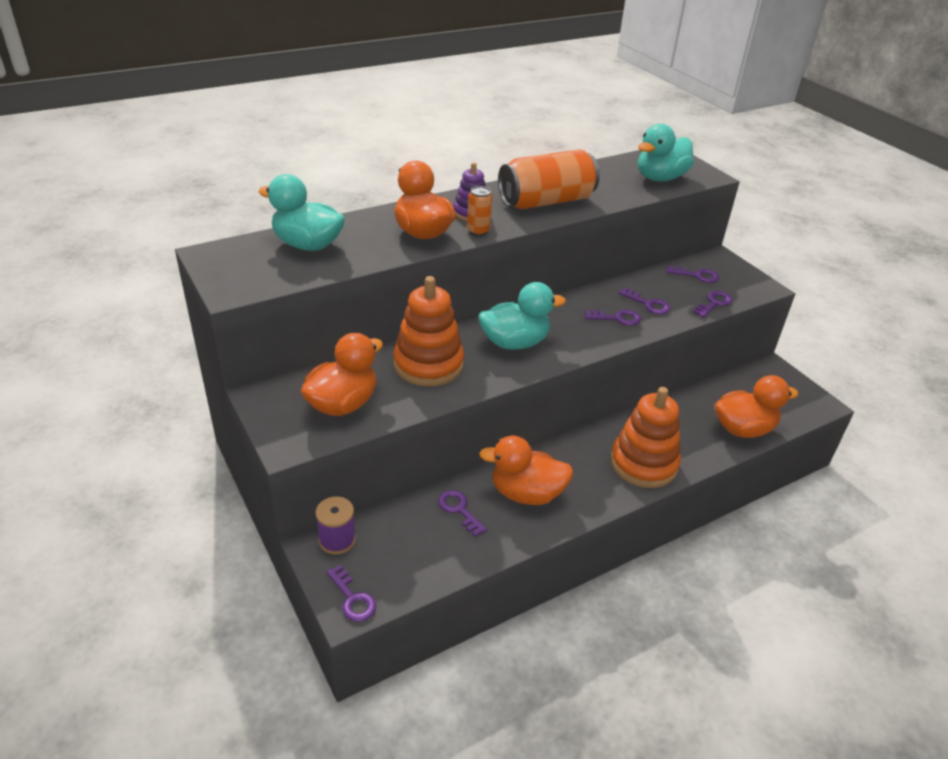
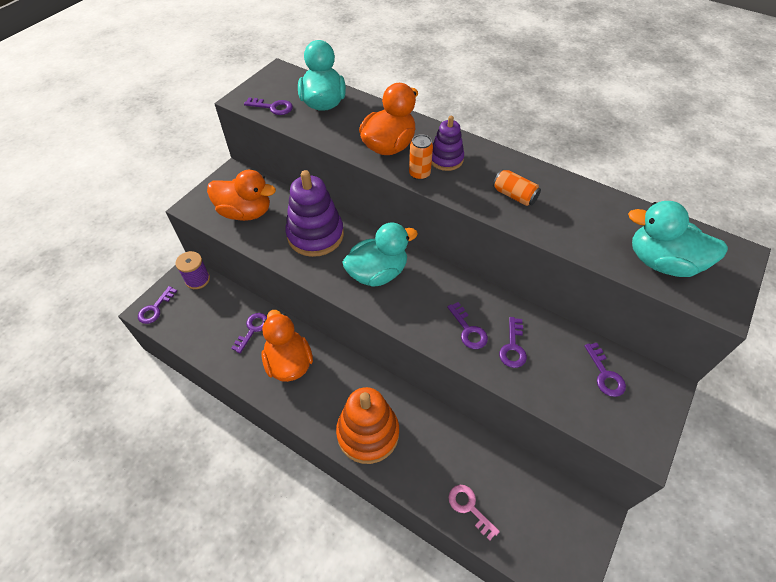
camera: 65 degrees right, 15 degrees up
orange stacking toy [393,276,464,386] -> purple stacking toy [285,170,344,257]
turquoise duck [478,282,566,350] -> turquoise duck turned 75 degrees counterclockwise [342,223,418,287]
orange can [498,149,600,209] -> orange can [493,169,541,206], size x0.45
purple key [693,291,732,318] -> purple key moved to [244,98,293,115]
orange duck [715,375,799,438] -> pink key [448,485,500,541]

